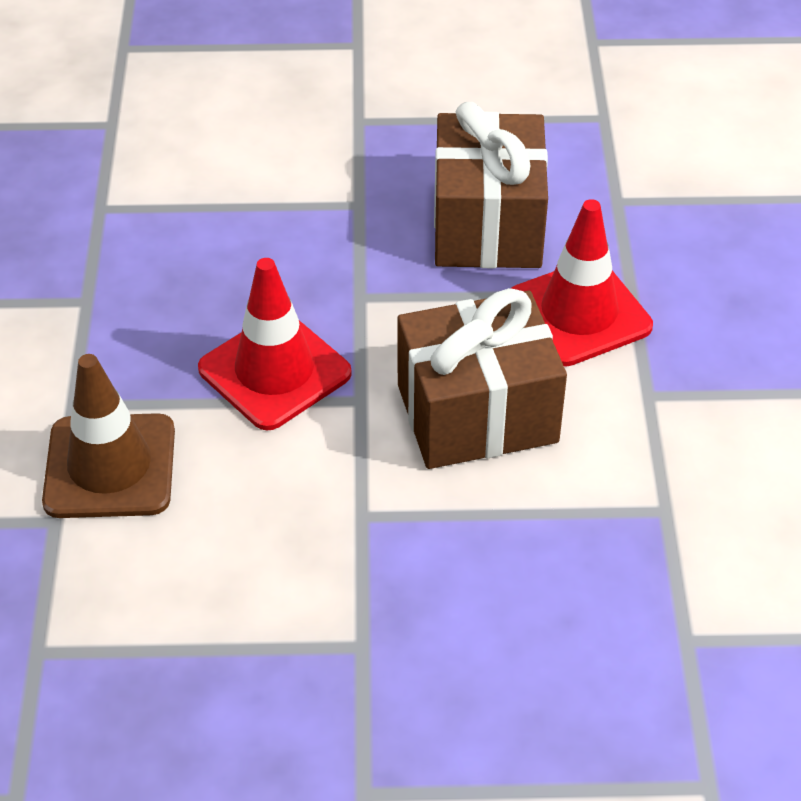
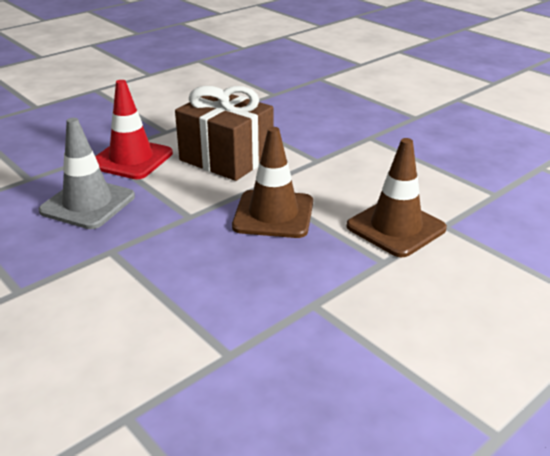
camera: 130 degrees left, 15 degrees down
red traffic cone [198,258,352,430] -> brown traffic cone [232,127,313,238]
brown gift [434,102,548,268] -> grey traffic cone [38,118,135,229]

